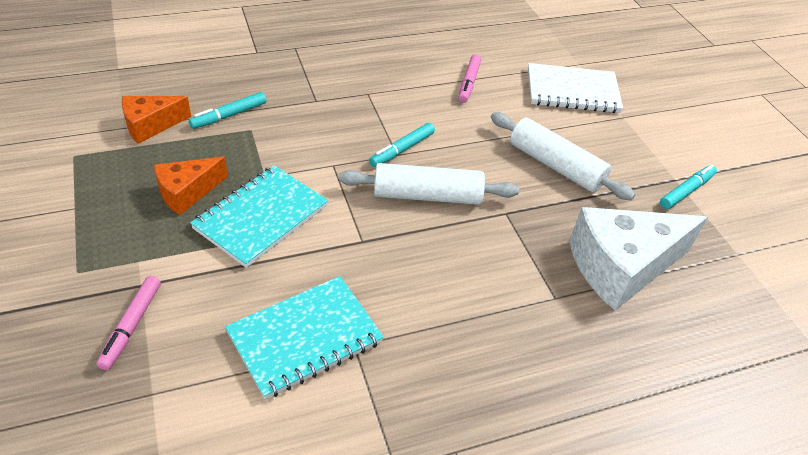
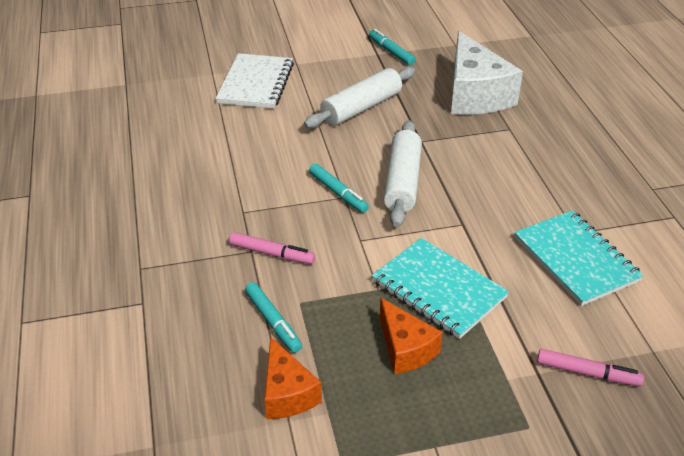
camera: 80 degrees left, 5 degrees down
pink marker [458,54,481,103] -> pink marker moved to [229,232,315,264]

